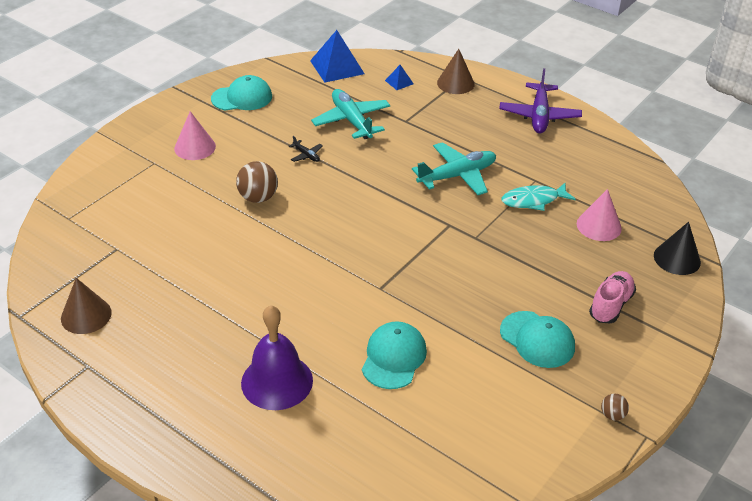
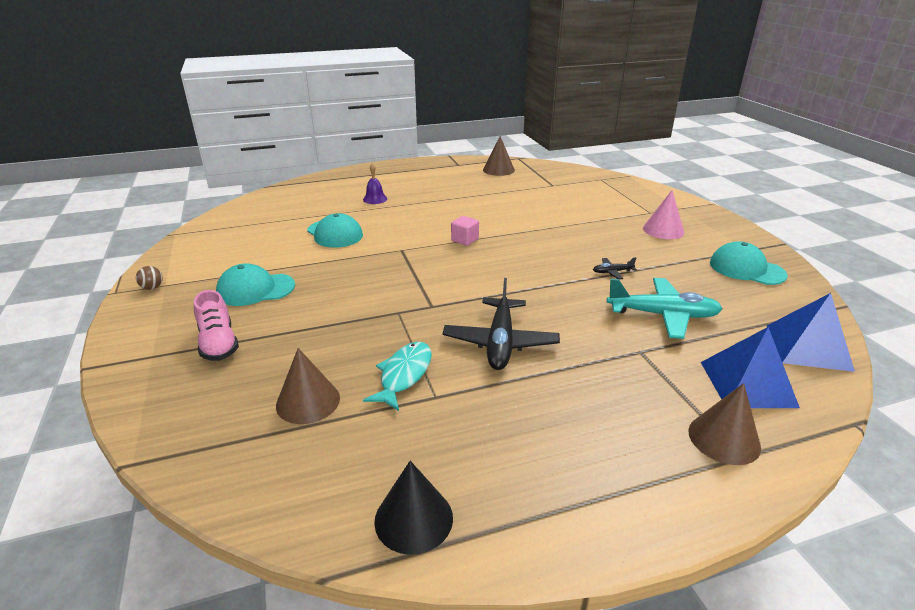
camera: 125 degrees right, 10 degrees down
turquoise cap [211,75,272,110] -> turquoise cap turned 105 degrees clockwise [710,241,788,285]
brown ball [236,161,278,203] -> none
purple bell [241,305,313,410] -> purple bell [363,163,387,204], size x0.50
blue pyramid [385,65,414,90] -> blue pyramid [701,327,800,408], size x2.07
turquoise plane [412,142,496,195] -> black plane [443,278,560,370]
purple plane [499,68,582,133] -> none
pink cone [577,189,622,241] -> brown cone [276,348,340,424]
black cone [654,222,701,275] -> black cone moved to [374,461,453,555]
none -> pink cube [451,216,479,246]

